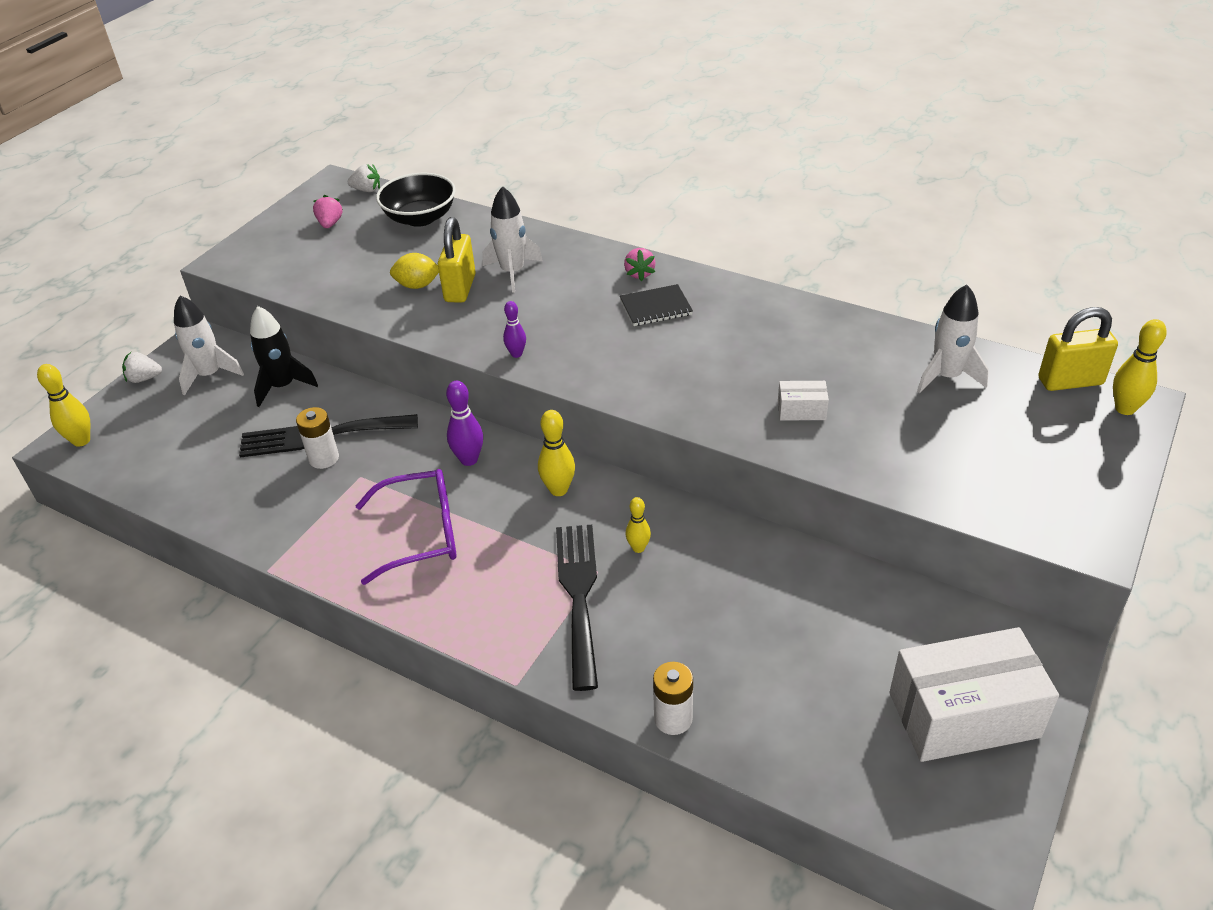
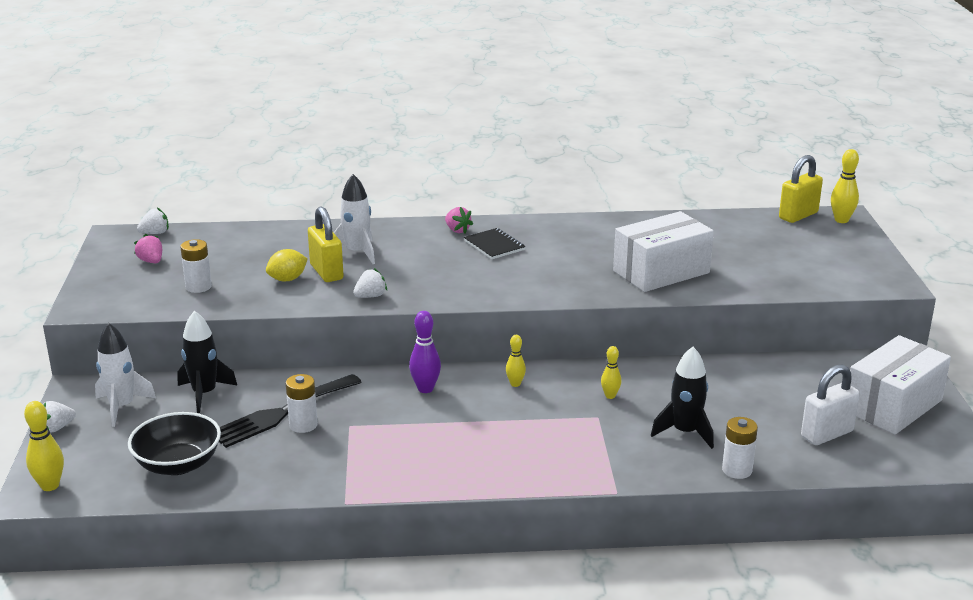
camera: 35 degrees left, 15 degrees down
purple glasses [356,469,457,585] -> none
black bowl [376,173,456,227] -> black bowl moved to [128,412,221,475]
purple bowling pin [503,301,526,358] -> none
yellow bowling pin [538,410,575,496] -> yellow bowling pin [506,335,526,387], size x0.64
black fork [556,525,598,691] -> none
black notebook [620,284,693,326] -> black notebook turned 75 degrees counterclockwise [464,228,525,259]
white box [778,381,829,420] -> white box [613,211,714,292], size x2.31
white rocket [917,284,989,393] -> none
none -> white battery [180,239,212,293]
none -> white strawberry [353,268,387,298]
none -> black rocket [651,347,714,449]
none -> white padlock [801,364,860,445]

